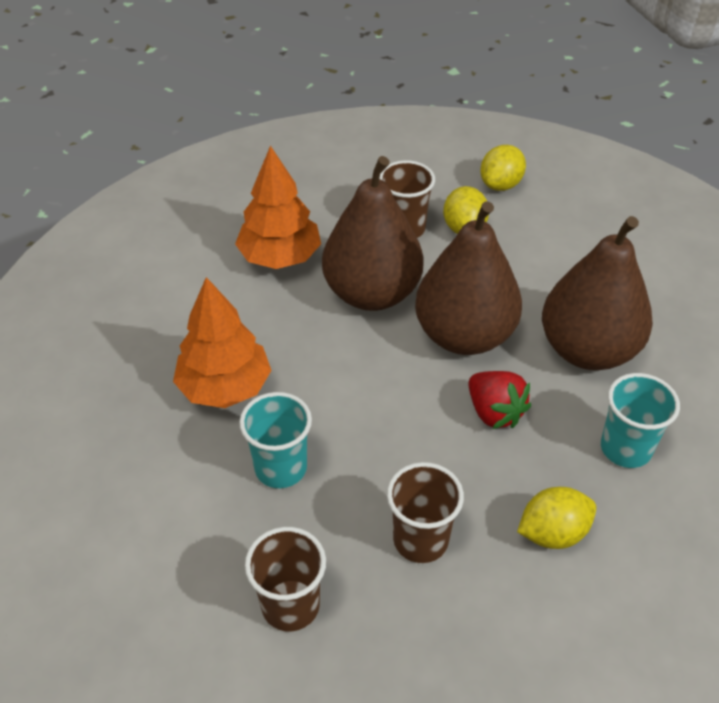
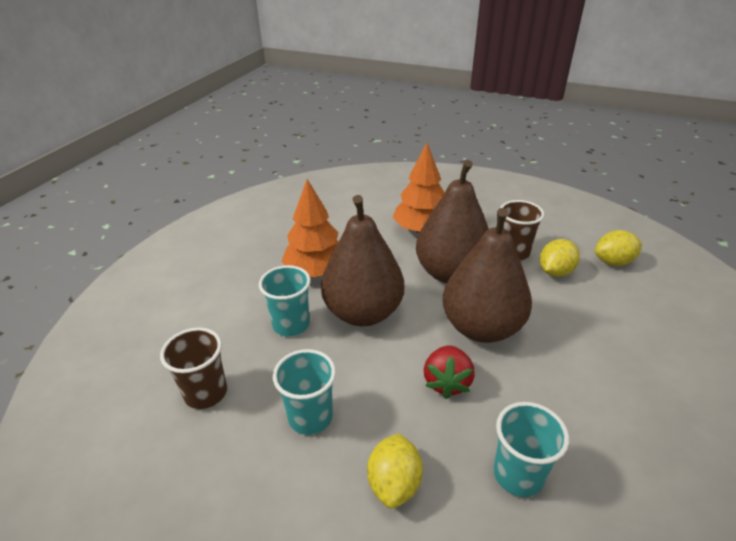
camera: 45 degrees right, 10 degrees down
brown cup [387,462,464,563] -> turquoise cup [273,349,336,435]
yellow lemon [517,487,596,549] -> yellow lemon turned 75 degrees clockwise [367,433,423,509]
brown pear [542,216,653,370] -> brown pear moved to [321,195,404,326]

